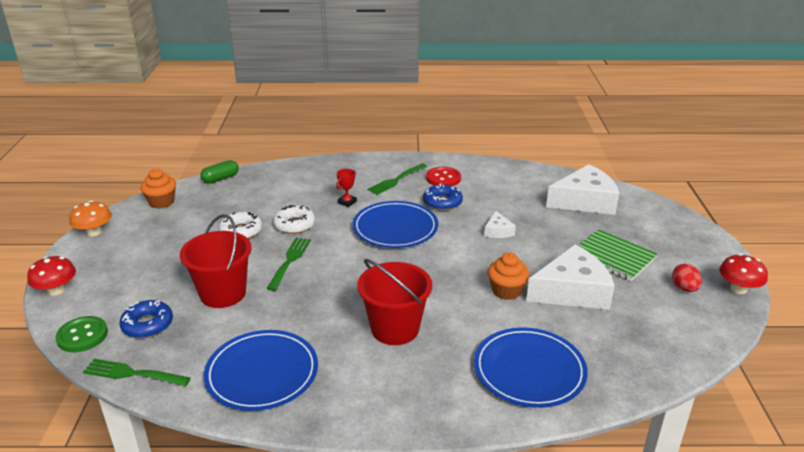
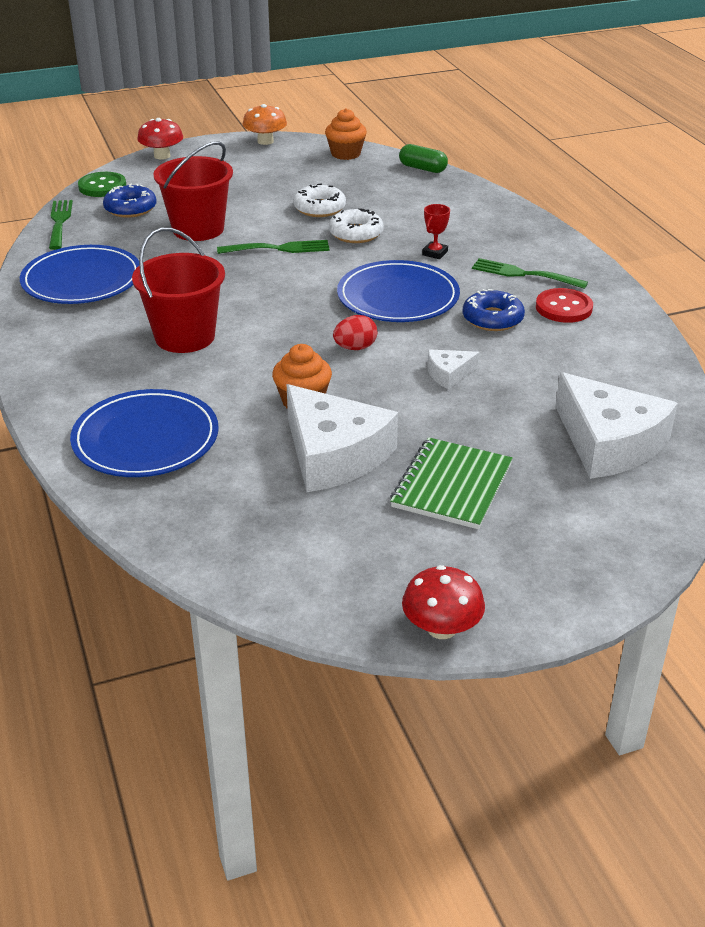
camera: 70 degrees right, 5 degrees up
red trophy [336,169,357,207] -> red trophy turned 75 degrees counterclockwise [422,204,450,259]
red egg [672,264,702,292] -> red egg moved to [333,315,377,350]

